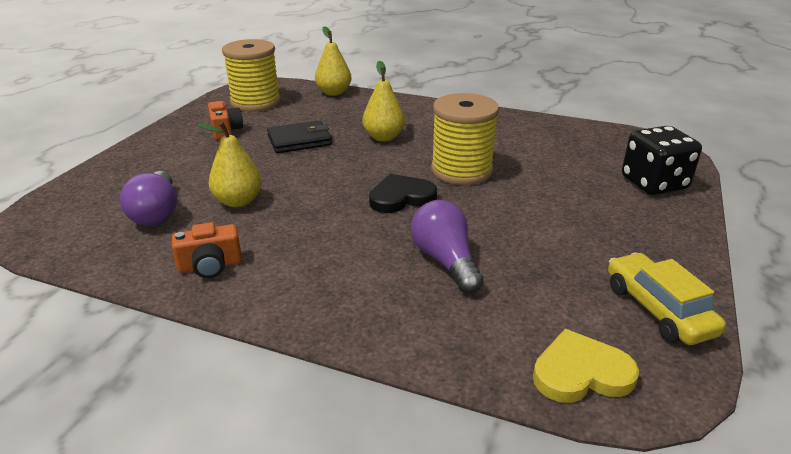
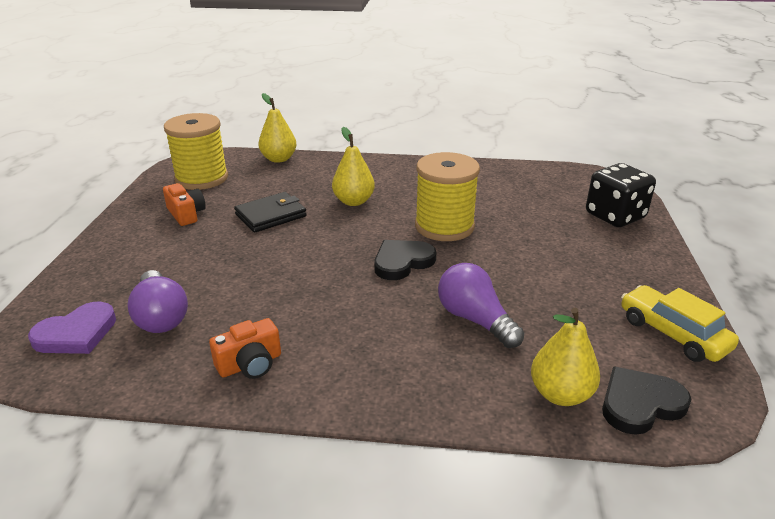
camera: 15 degrees left, 0 degrees up
yellow pear [198,122,262,207] -> yellow pear moved to [531,308,600,406]
yellow heart [533,329,639,403] -> black heart [602,366,691,435]
none -> purple heart [28,302,116,354]

